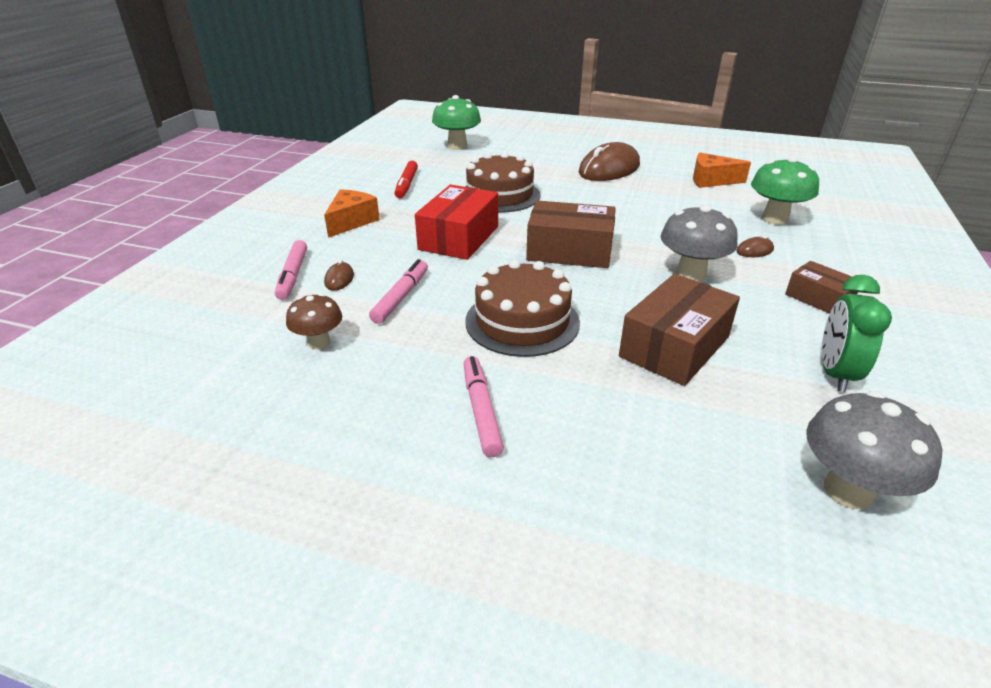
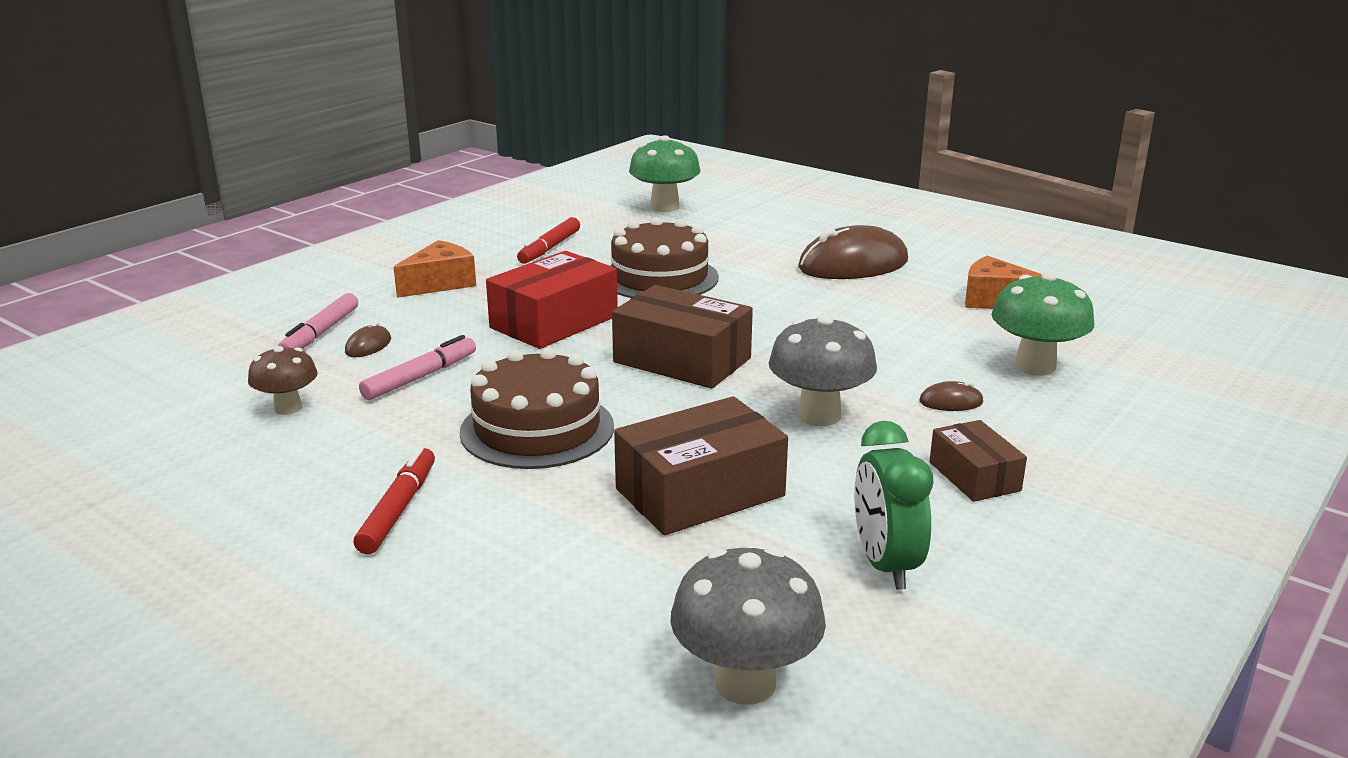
camera: 20 degrees right, 10 degrees down
pink marker [464,356,504,457] -> red marker [353,447,435,554]
green clock [822,275,892,392] -> green clock turned 45 degrees counterclockwise [854,421,933,590]

